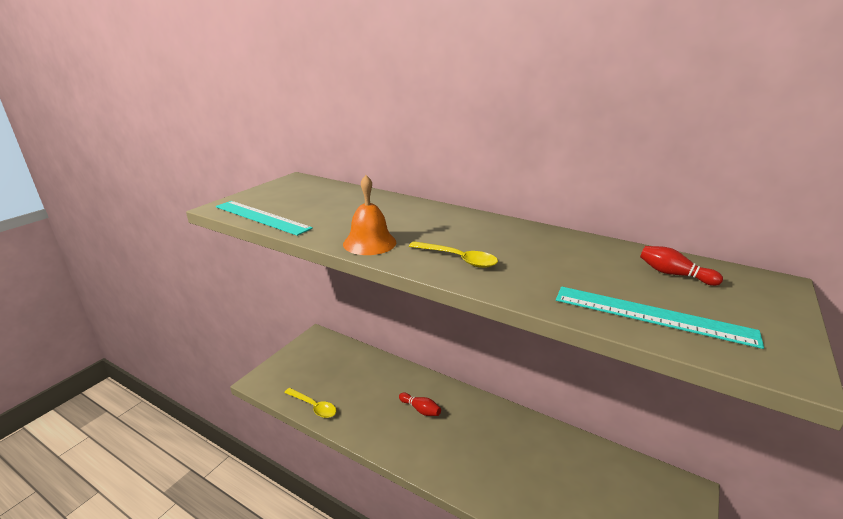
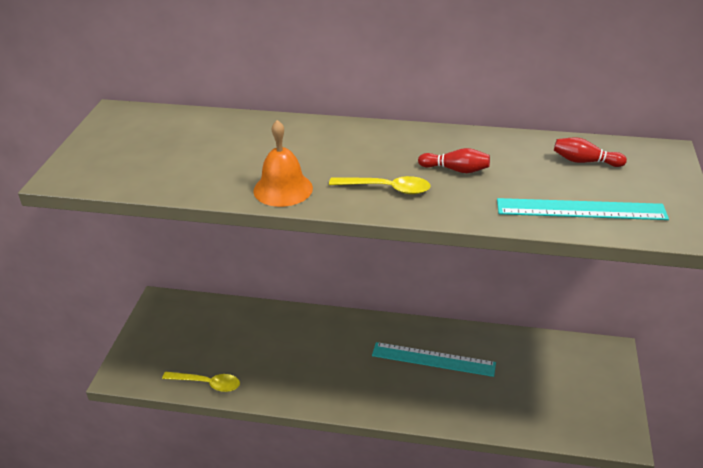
camera: 20 degrees left, 10 degrees up
turquoise ruler [216,201,313,236] -> turquoise ruler moved to [372,342,496,377]
red bowling pin [399,393,441,416] -> red bowling pin moved to [418,148,490,173]

